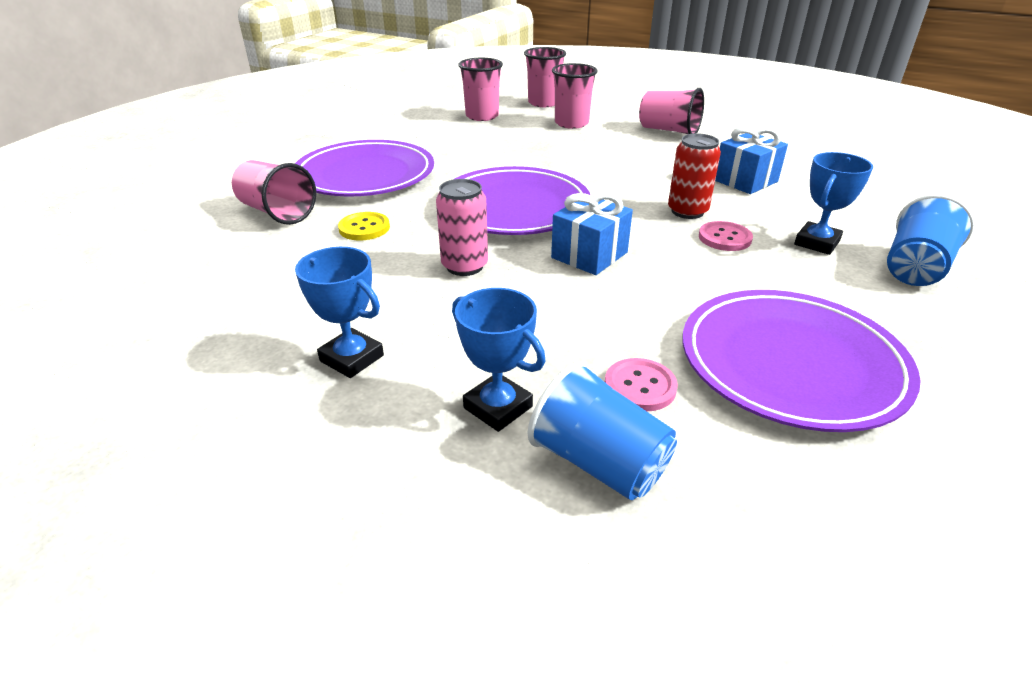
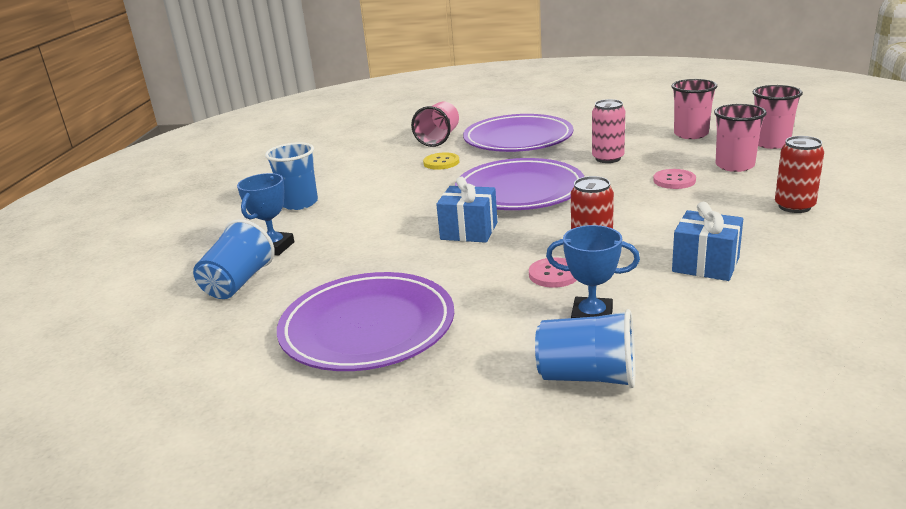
camera: 70 degrees right, 10 degrees down
blue trophy [295,247,384,378] -> blue cup [265,142,318,210]
pink can [436,179,488,276] -> pink can moved to [592,99,625,163]
pink button [605,358,678,411] -> pink button moved to [653,169,696,189]
pink cup [639,88,704,134] -> red can [775,136,824,213]

